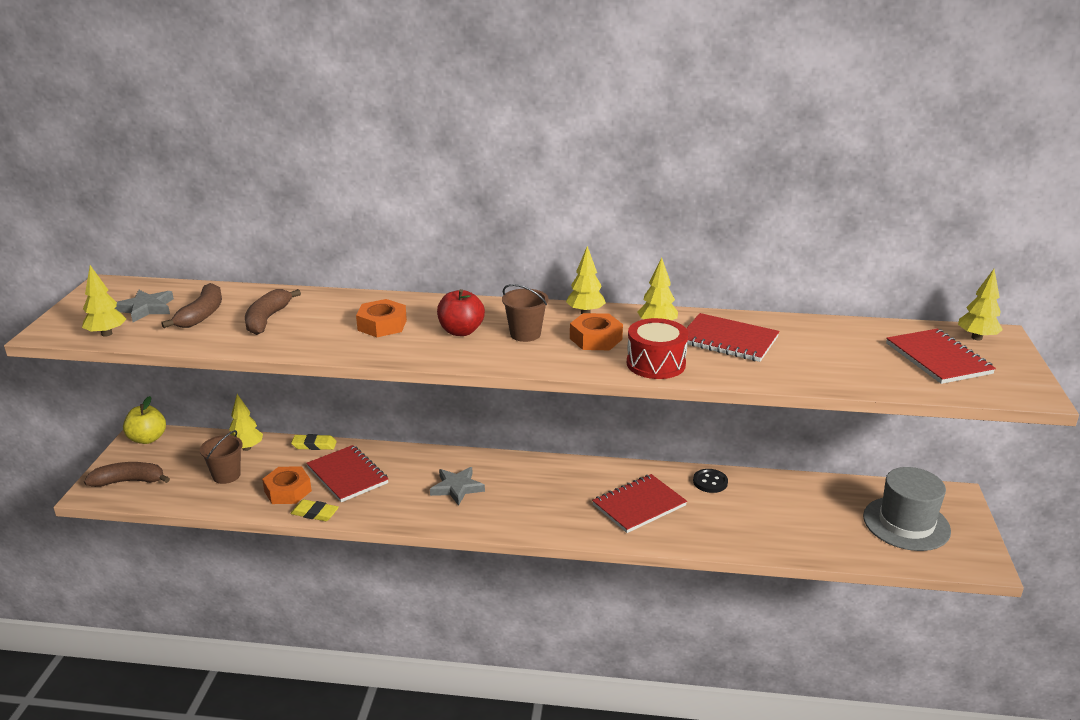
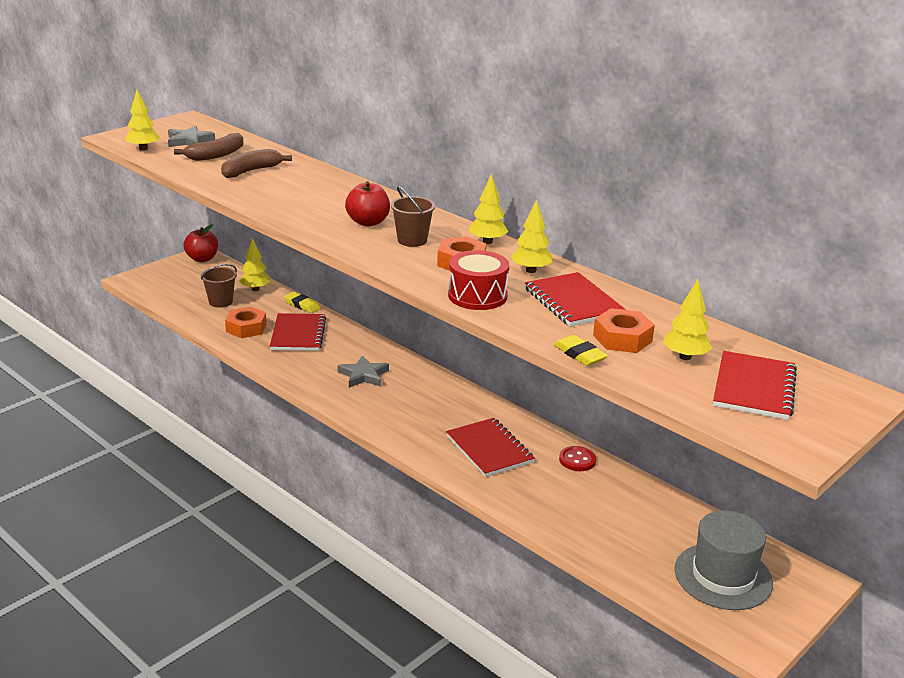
camera: 35 degrees right, 0 degrees up
brown banana [84,462,170,487] -> none
yellow apple [123,396,166,444] -> red apple [183,224,218,262]
yellow eraser [290,499,339,521] -> yellow eraser moved to [554,335,608,366]
orange nut [356,299,407,337] -> orange nut moved to [593,308,655,353]
red notebook [592,474,687,533] -> red notebook turned 60 degrees clockwise [446,418,535,477]
black button [693,469,728,493] -> red button [559,446,596,471]
yellow tree [958,269,1003,340] -> yellow tree moved to [663,279,712,360]

